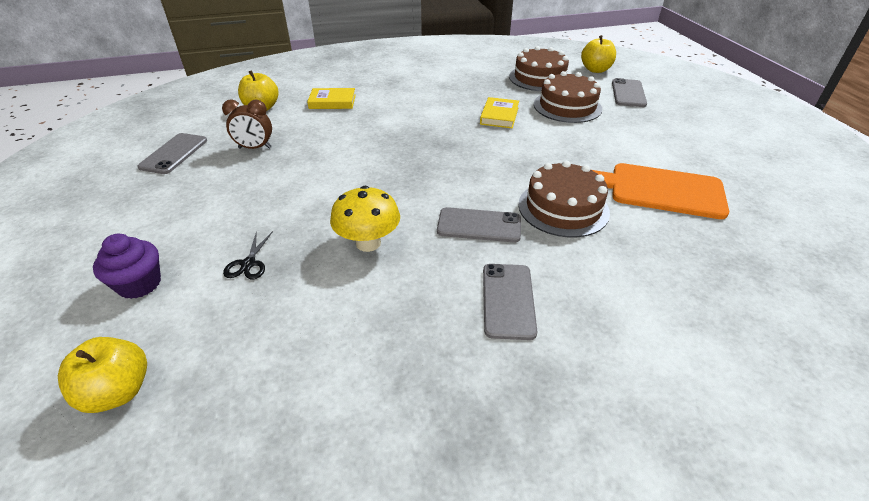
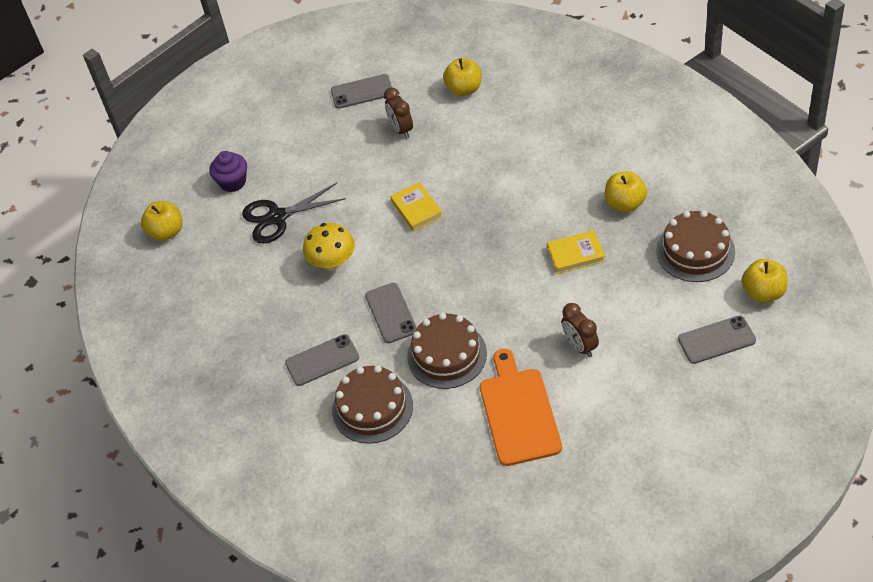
camera: 70 degrees right, 10 degrees up
black scissors [223,231,273,279] -> black scissors [242,183,346,244], size x1.99
yellow book [307,88,356,109] -> yellow book moved to [390,182,443,231]
brown cake [534,71,602,123] -> brown cake moved to [332,365,413,444]
none -> brown clock [562,303,599,358]
none -> yellow apple [605,171,647,212]

